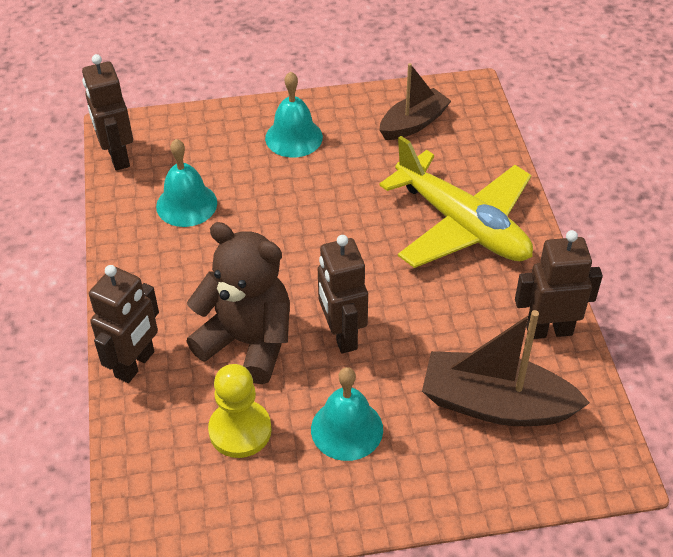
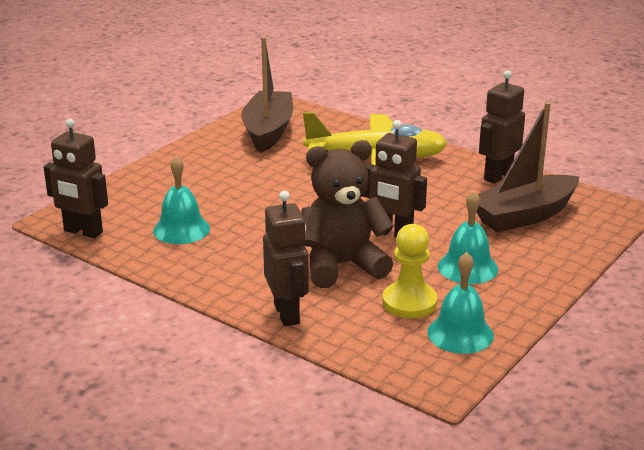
camera: 45 degrees left, 20 degrees down
turquoise bell [265,71,323,158] -> turquoise bell moved to [427,252,494,354]
brown boat [380,63,451,140] -> brown boat [241,37,293,153], size x1.53

